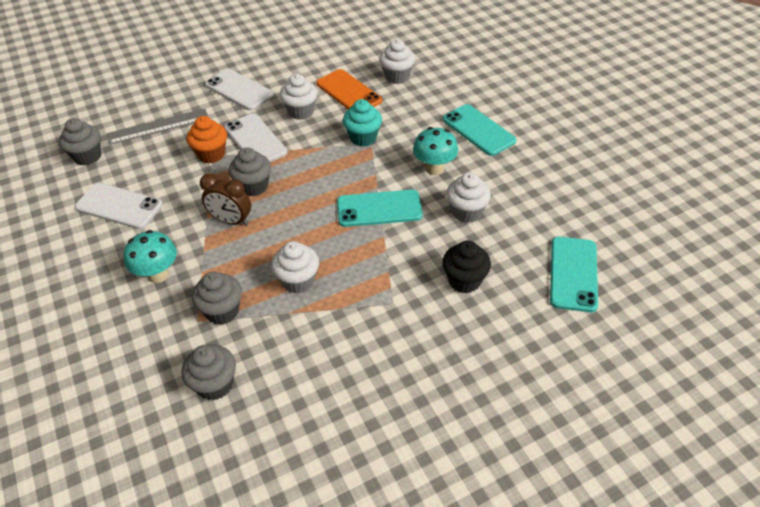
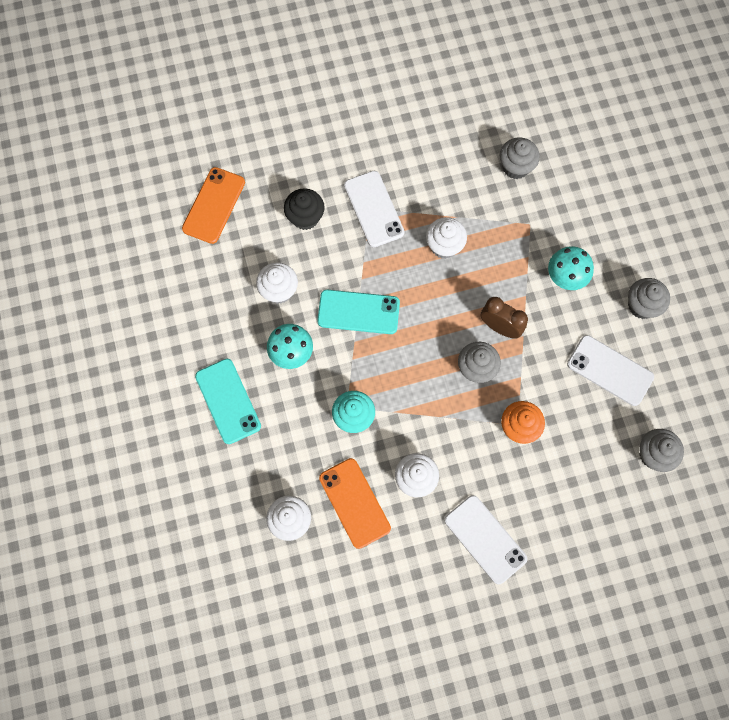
camera: 170 degrees left, 25 degrees up
grey ruler [106,109,208,145] -> none
grey cupcake [192,272,242,325] -> grey cupcake moved to [628,278,670,319]
white phone [224,114,287,162] -> white phone moved to [344,171,405,247]
turquoise phone [550,237,598,312] -> orange phone [182,167,245,244]

